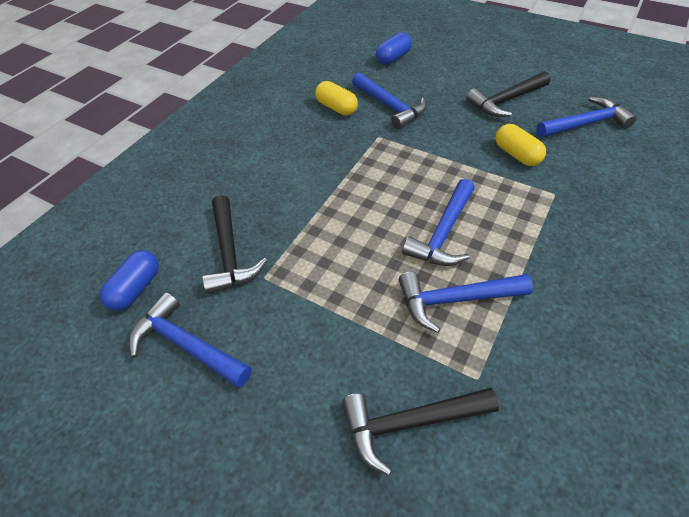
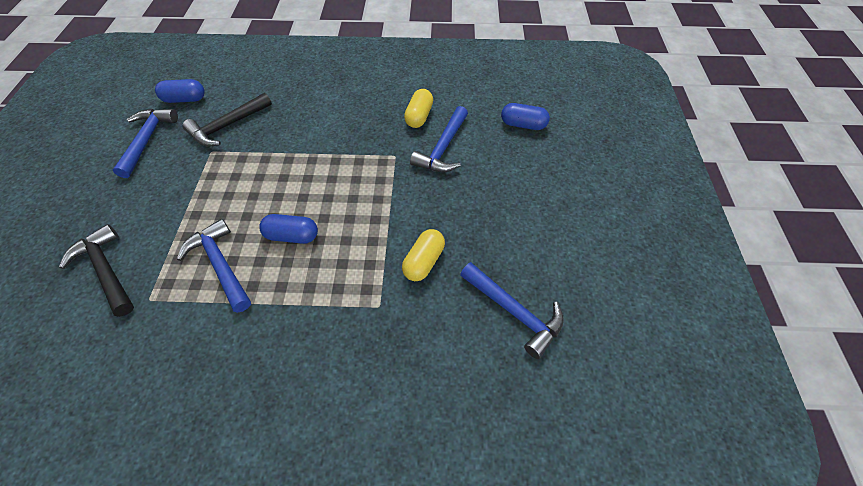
camera: 60 degrees right, 5 degrees up
blue hammer [402,179,474,266] -> blue capsule [259,214,318,244]
black hammer [466,71,551,117] -> none

